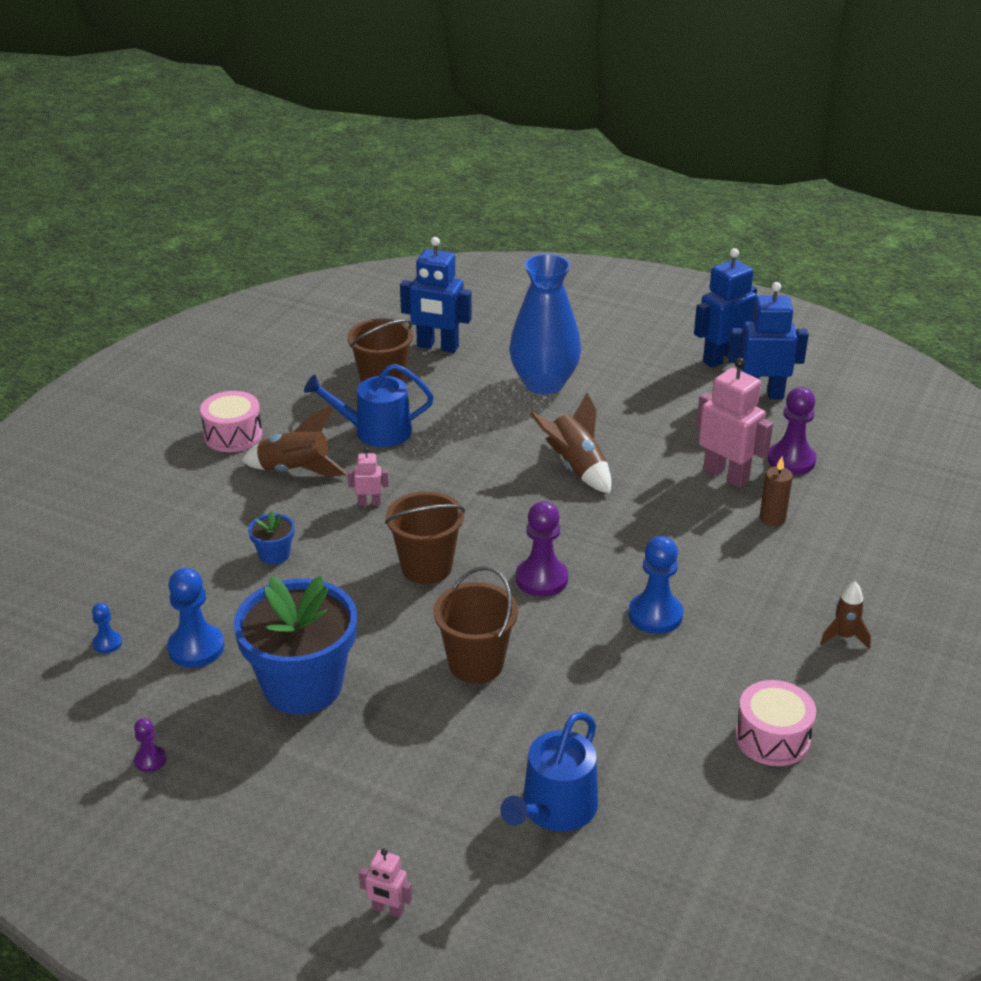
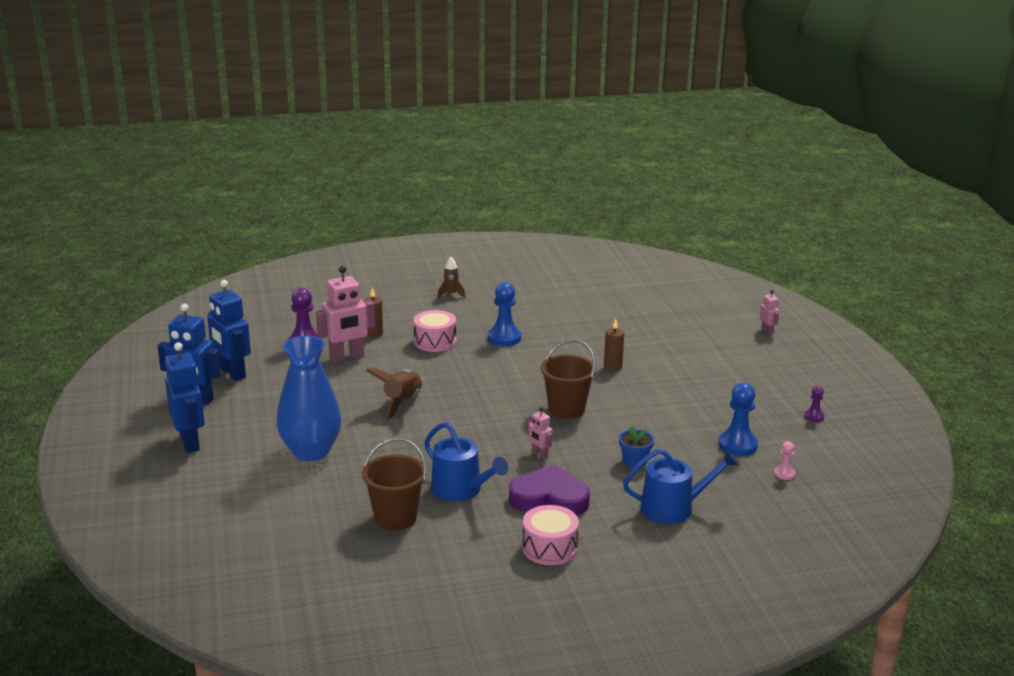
camera: 130 degrees left, 10 degrees down
blue pawn [92,603,122,653] -> pink pawn [774,441,795,480]
blue flower pot [233,576,357,714] -> none
brown rocket [241,406,347,476] -> purple heart [509,464,590,515]
blue robot [400,237,472,353] -> blue robot moved to [165,342,205,453]
brown bucket [433,566,518,683] -> brown candle [604,319,624,371]
blue watering can [500,712,598,831] -> blue watering can moved to [623,449,739,524]
purple pawn [516,501,568,597] -> none
pink robot [696,358,773,488] -> pink robot turned 120 degrees counterclockwise [316,266,375,363]
pink drum [735,680,816,766] -> pink drum moved to [413,310,456,352]

